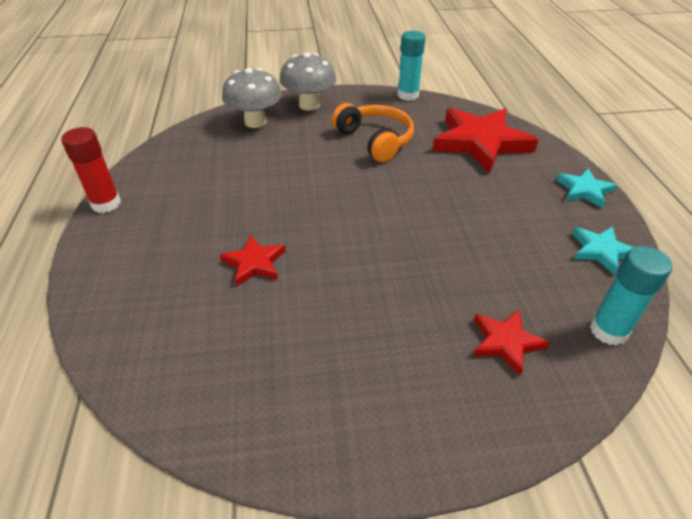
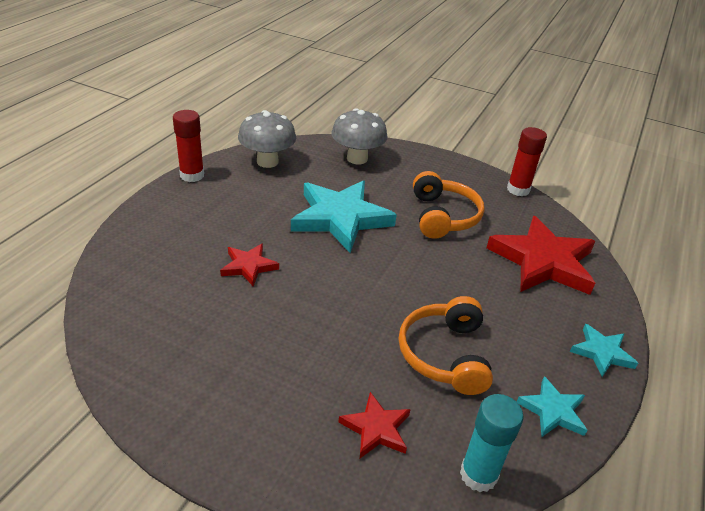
camera: 30 degrees right, 5 degrees down
grey mushroom [280,52,336,111] -> grey mushroom moved to [238,110,296,168]
turquoise glue stick [398,31,426,101] -> red glue stick [507,127,547,196]
none -> turquoise star [291,181,397,253]
none -> orange headphones [399,296,493,395]

